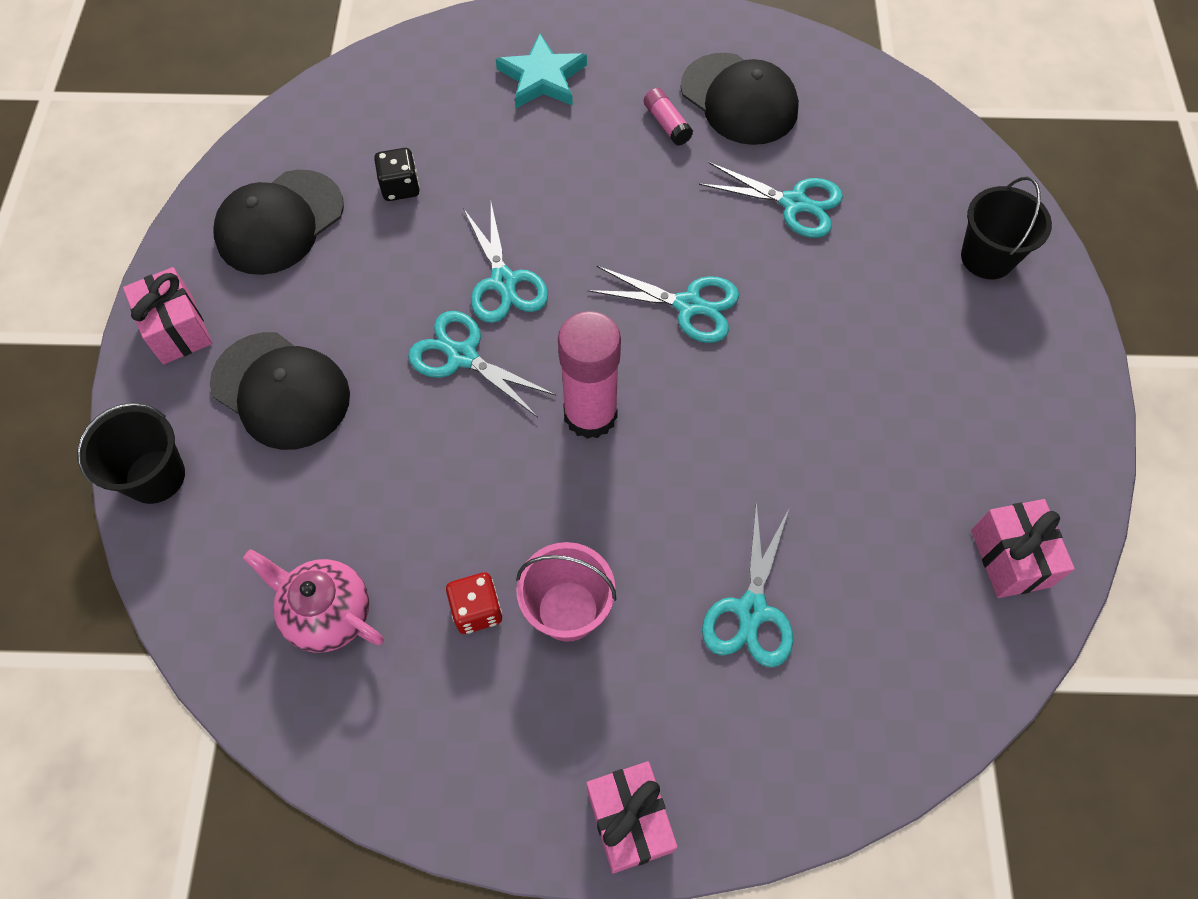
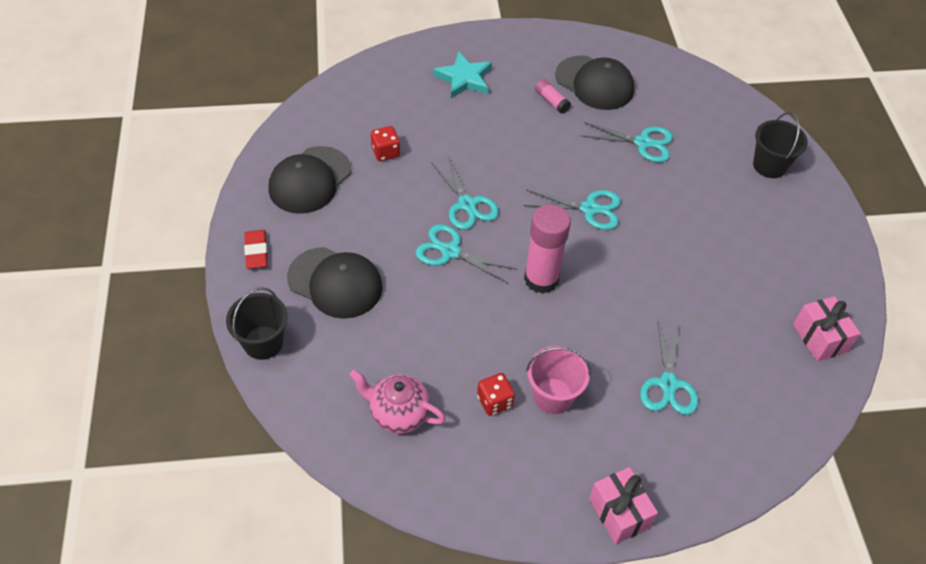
camera: 10 degrees left, 10 degrees down
pink gift [123,267,212,364] -> red eraser [244,230,268,269]
black dice [374,148,420,201] -> red dice [371,126,400,161]

